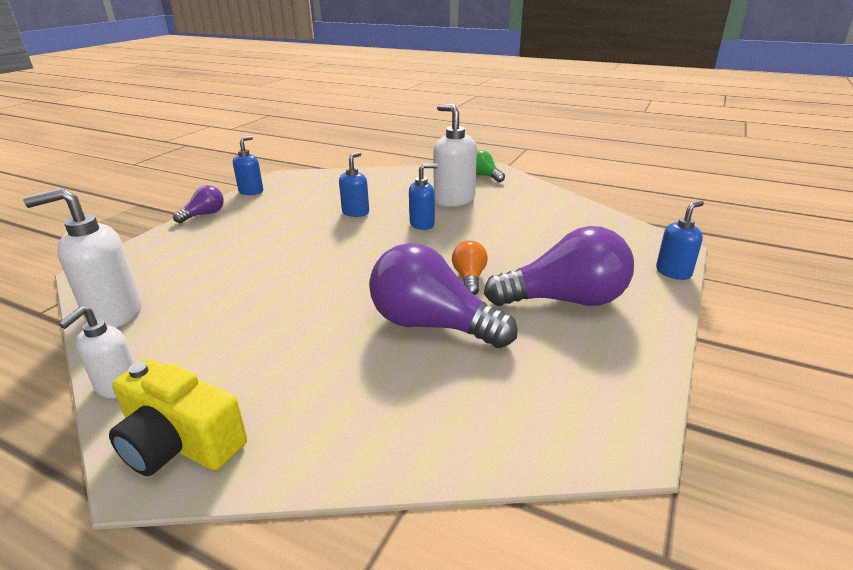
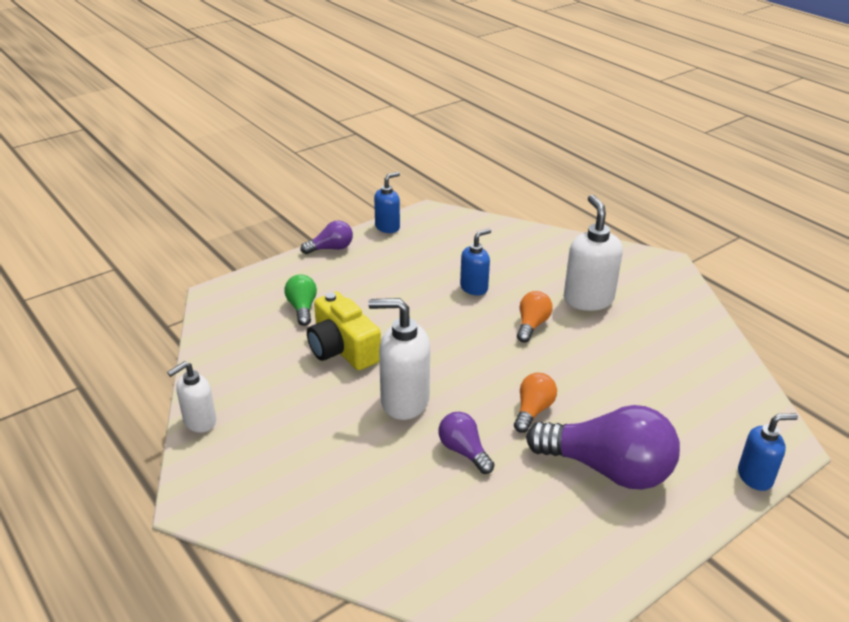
camera: 25 degrees right, 5 degrees up
white soap dispenser [23,188,142,328] -> white soap dispenser moved to [368,298,430,420]
yellow camera [109,359,247,476] -> yellow camera moved to [307,291,381,370]
purple light bulb [369,243,518,348] -> purple light bulb [438,412,495,474], size x0.50
blue soap dispenser [409,164,438,230] -> orange light bulb [517,291,553,342]
green light bulb [476,150,505,182] -> green light bulb moved to [284,274,317,326]

